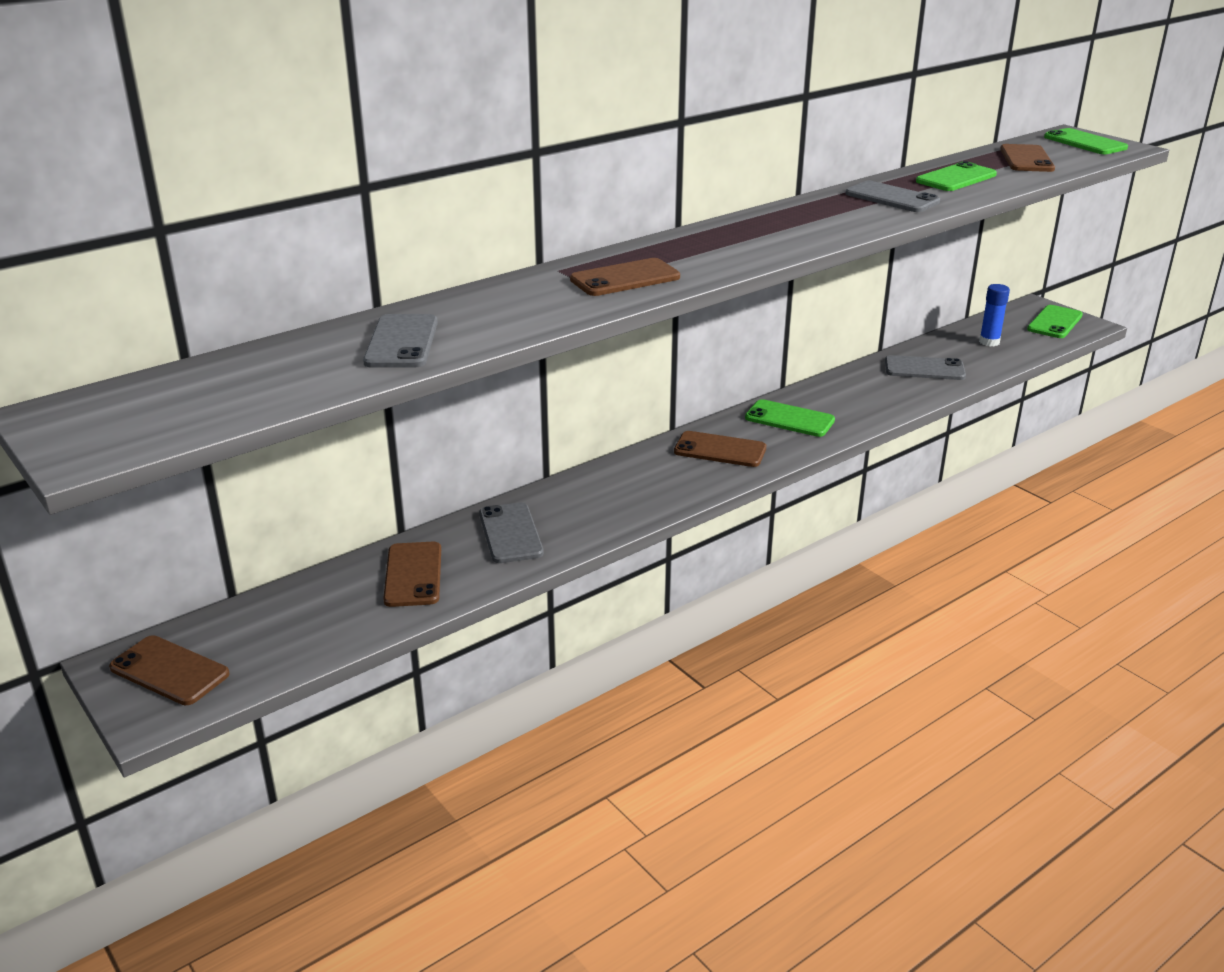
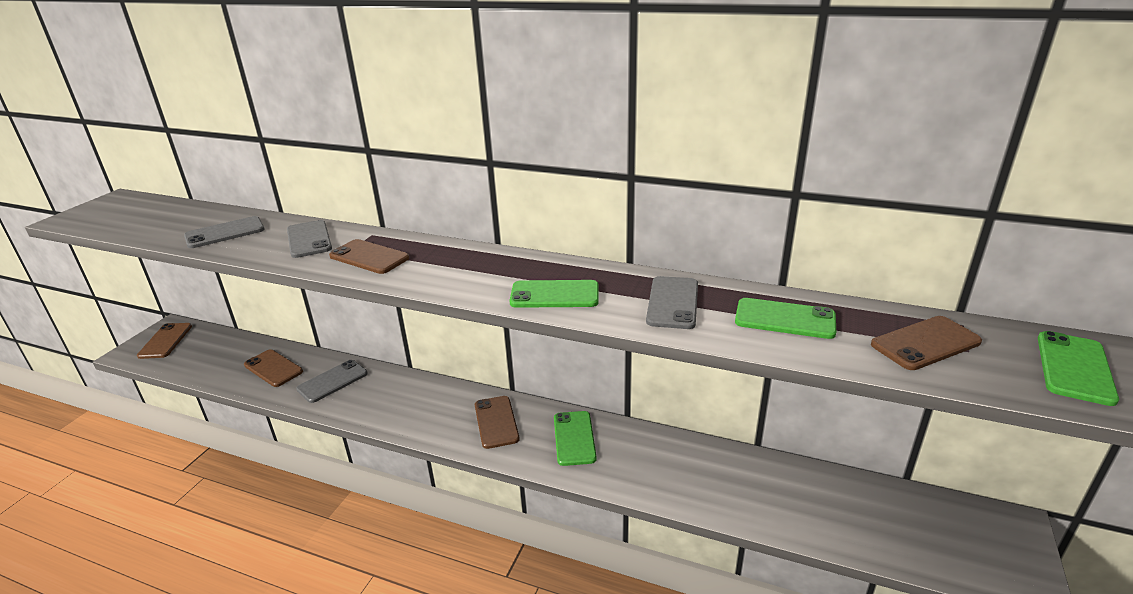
camera: 60 degrees right, 0 degrees up
brown phone [383,542,441,607] -> brown phone turned 75 degrees clockwise [244,349,303,387]
grey phone [885,355,966,380] -> grey phone moved to [287,220,332,258]
blue glue stick [979,284,1010,346] -> none
green phone [1027,305,1083,338] -> green phone moved to [509,280,599,308]

